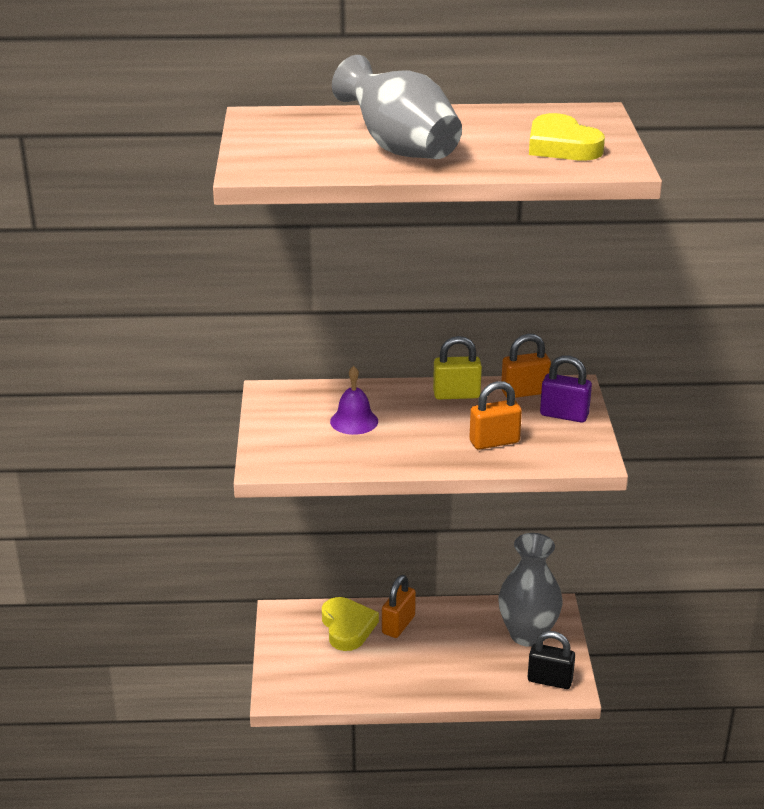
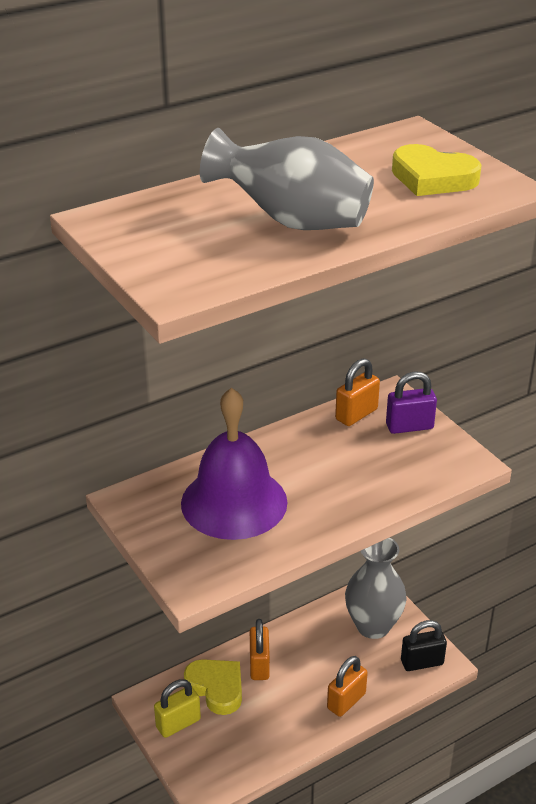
camera: 30 degrees left, 5 degrees up
purple bell [330,366,378,435] -> purple bell [181,387,288,540], size x2.09
yellow padlock [433,336,482,400] -> yellow padlock moved to [154,679,201,738]
orange padlock [469,381,522,450] -> orange padlock moved to [327,656,368,717]

